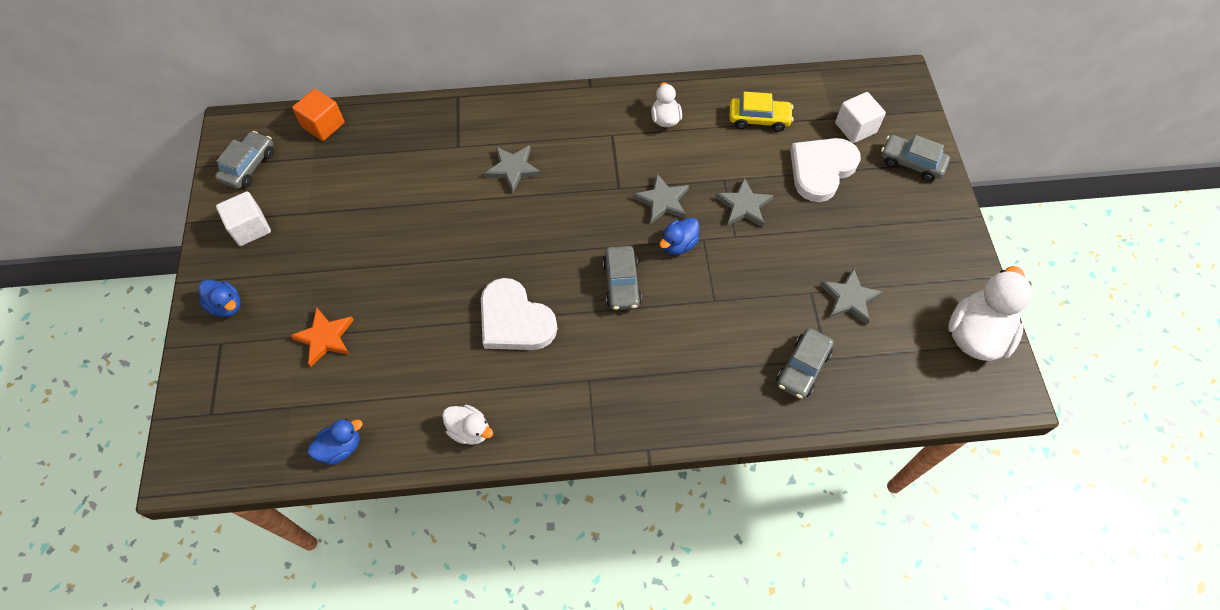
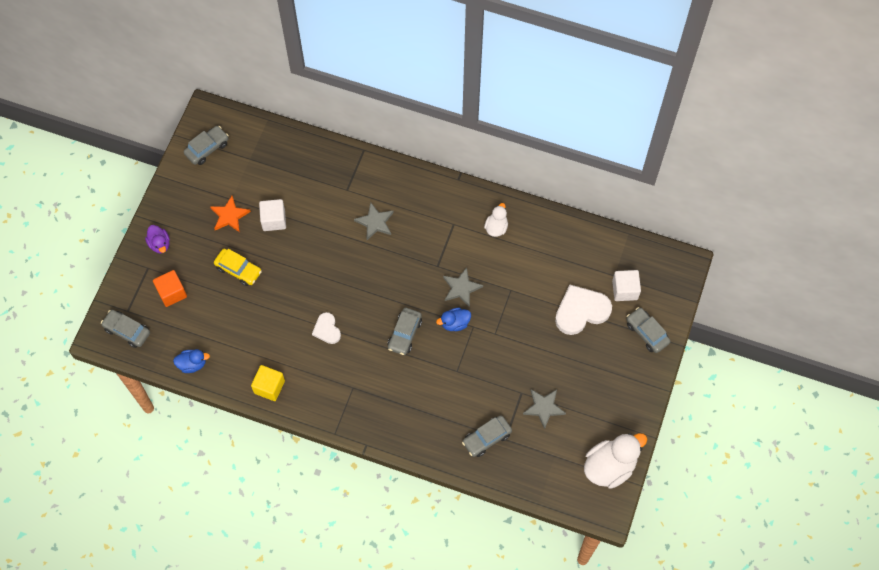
camera: 25 degrees right, 5 degrees up
blue duck [198,280,241,317] -> purple duck [145,225,170,253]
white cube [216,192,271,246] -> white cube moved to [259,199,286,231]
orange star [290,308,354,367] -> orange star moved to [210,196,251,232]
orange cube [292,89,344,141] -> orange cube moved to [153,270,187,307]
white duck [442,405,493,445] -> yellow cube [251,365,285,401]
white heart [481,278,558,350] -> white heart [312,312,341,344], size x0.56
grey star [715,178,774,227] -> none
yellow car [729,92,794,132] -> yellow car moved to [214,249,262,286]
none -> grey car [101,310,150,348]

